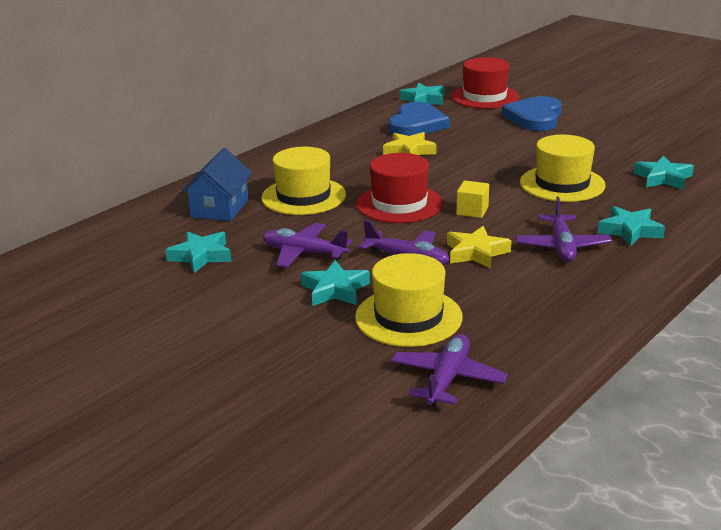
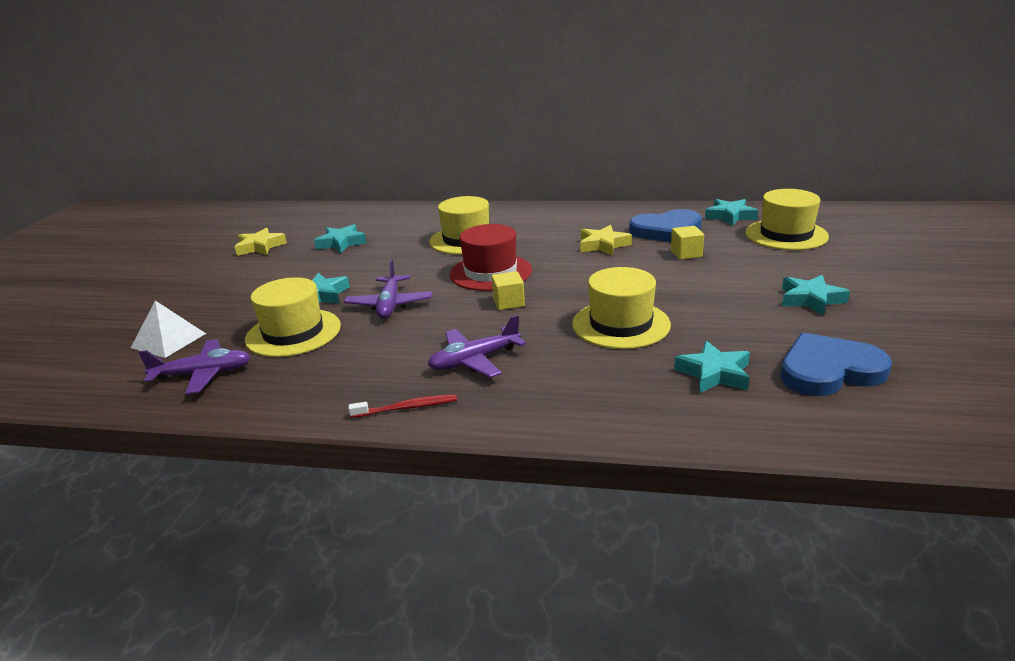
camera: 60 degrees right, 0 degrees up
blue house [181,148,252,221] -> none
purple plane [262,223,352,268] -> none
yellow star [447,226,512,269] -> yellow star moved to [234,228,287,256]
red hat [451,57,519,109] -> yellow hat [745,189,829,250]
blue heart [502,96,562,131] -> blue heart moved to [780,333,892,396]
turquoise star [598,206,665,247] -> turquoise star moved to [782,275,850,316]
none -> white pyramid [131,301,206,358]
none -> red toothbrush [348,394,457,418]
none -> yellow cube [671,226,704,260]

